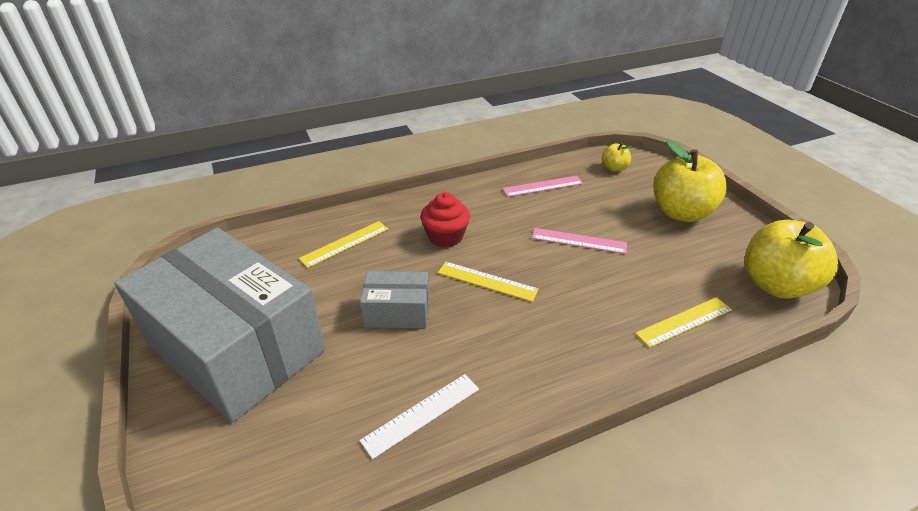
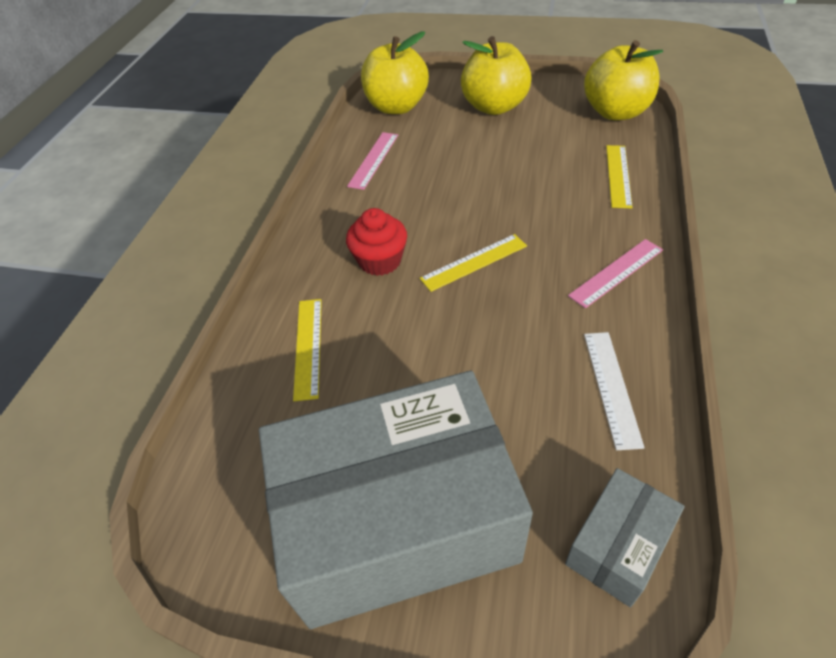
camera: 50 degrees left, 10 degrees up
grey box [360,271,429,328] -> grey box moved to [565,468,685,607]
pink ruler [532,228,627,254] -> pink ruler moved to [568,239,663,308]
yellow apple [602,142,633,172] -> yellow apple [361,31,429,114], size x2.11

